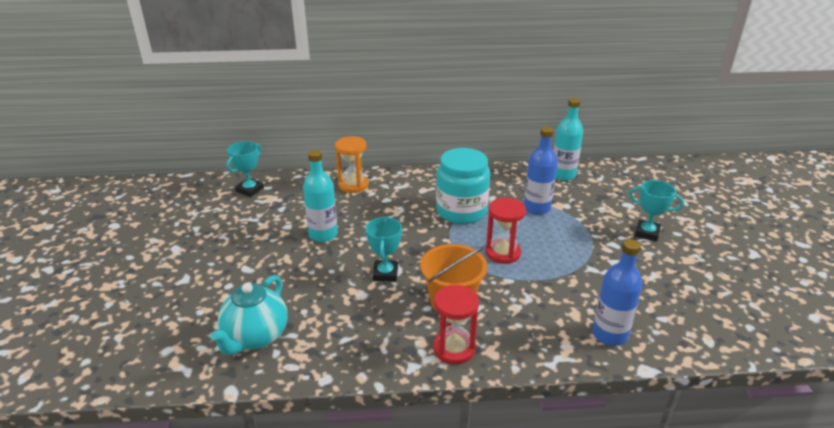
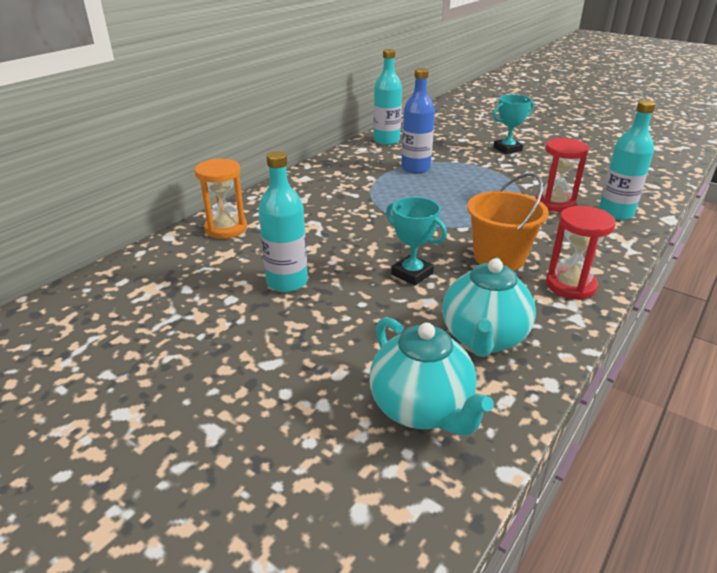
camera: 50 degrees left, 0 degrees up
turquoise trophy [227,141,264,197] -> none
turquoise jar [436,148,490,224] -> none
red hourglass [486,198,526,264] -> red hourglass moved to [536,138,589,212]
blue bottle [592,239,642,346] -> turquoise bottle [599,100,656,220]
none -> turquoise teapot [442,257,536,357]

